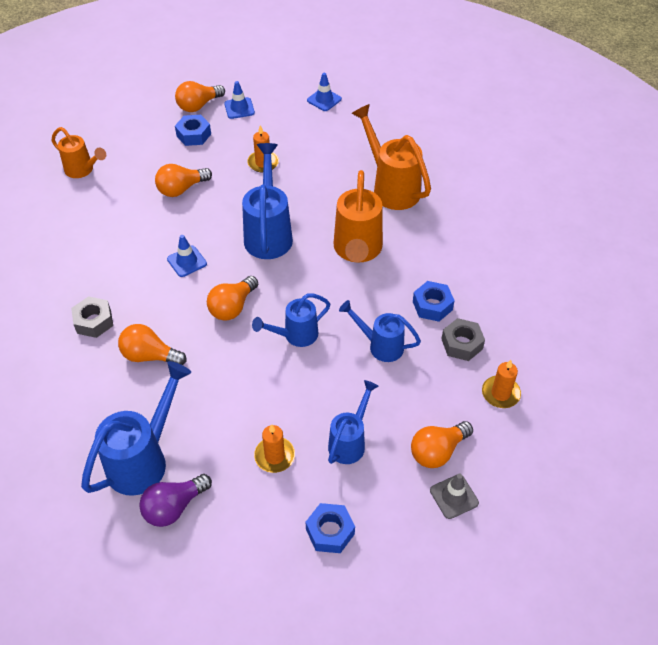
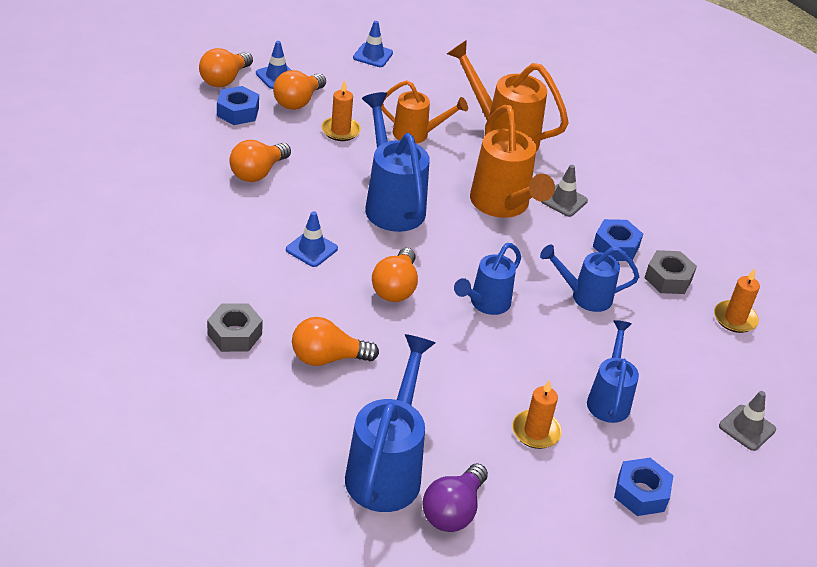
camera: 25 degrees left, 10 degrees down
orange watering can [51,127,106,178] -> orange watering can moved to [381,80,468,144]
orange light bulb [411,421,473,468] -> orange light bulb moved to [273,70,326,110]
none -> grey traffic cone [541,165,588,217]

